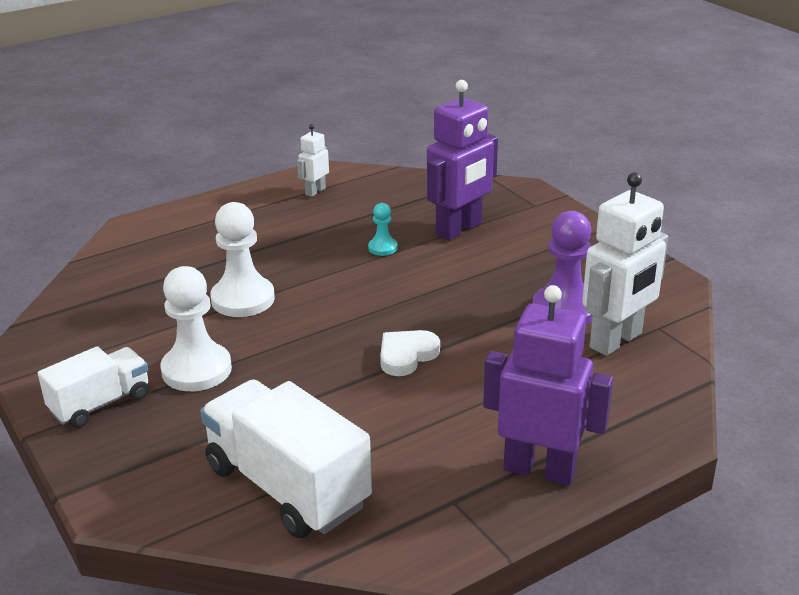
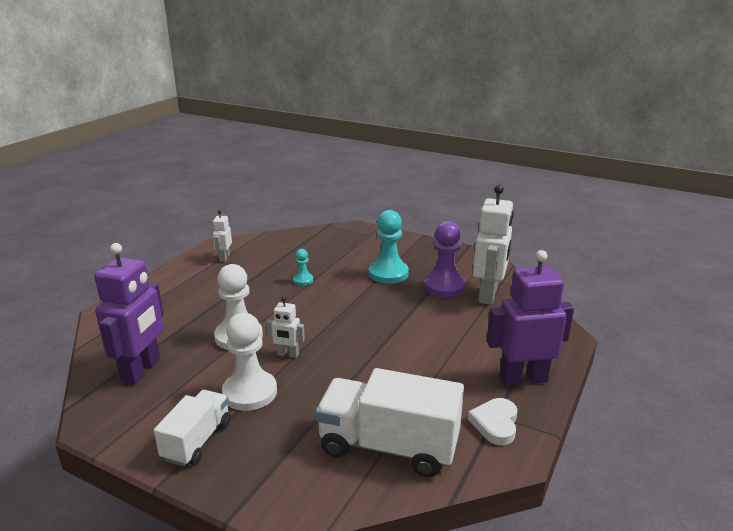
camera: 30 degrees left, 5 degrees down
white heart [380,330,440,376] -> white heart moved to [468,398,518,445]
purple robot [427,80,498,241] -> purple robot moved to [94,243,164,385]
none -> white robot [266,296,305,358]
none -> turquoise pawn [369,210,409,284]

